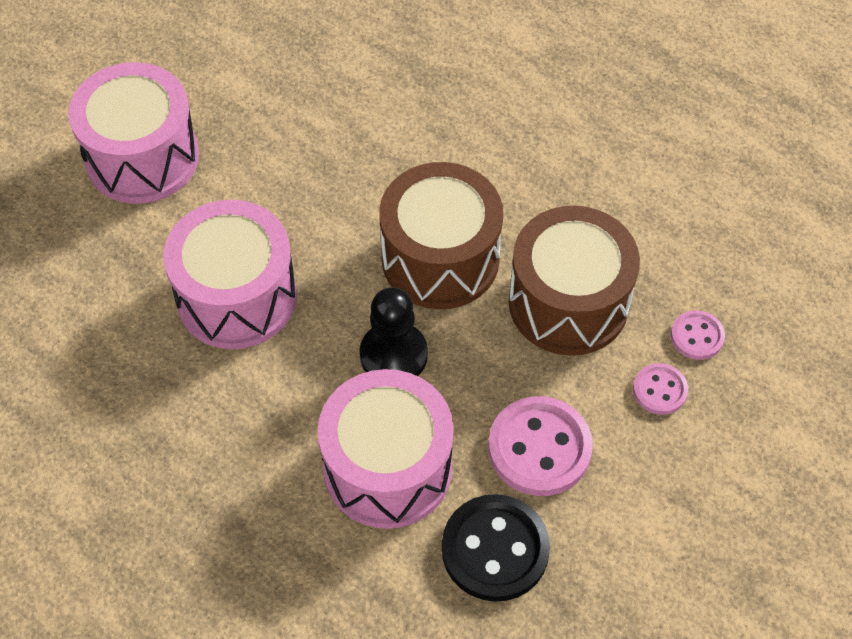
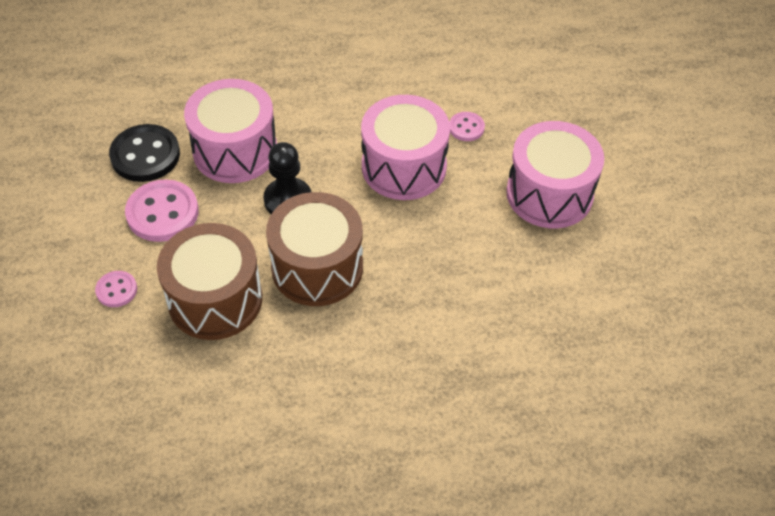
camera: 135 degrees right, 5 degrees down
pink button [671,310,725,360] -> pink button moved to [449,112,485,141]

